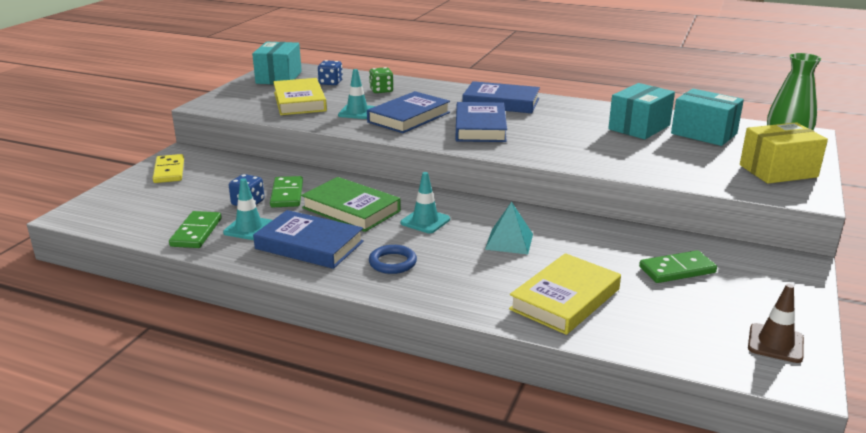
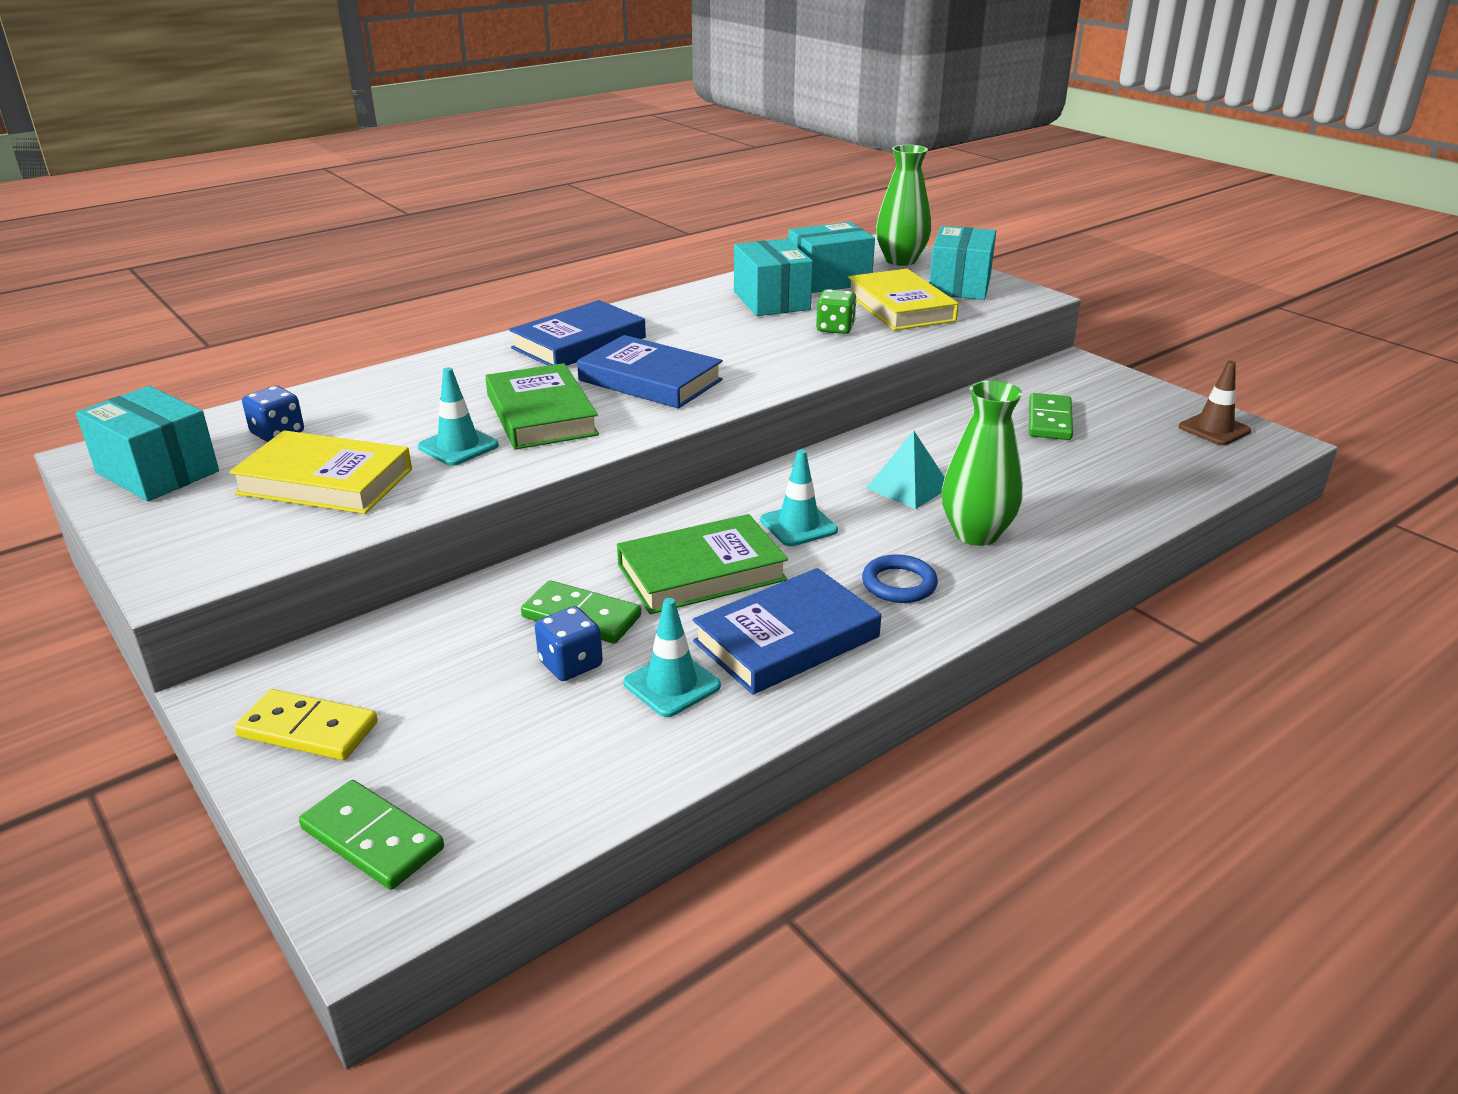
camera: 60 degrees left, 5 degrees up
green domino [169,211,222,248] -> green domino moved to [299,780,444,890]
blue book [367,91,450,133] -> green book [485,363,599,449]
green dice [369,67,393,93] -> green dice moved to [816,289,857,334]
yellow book [509,253,621,335] -> yellow book moved to [848,269,959,331]
yellow box [740,122,828,184] -> turquoise box [929,226,996,300]
none -> green vase [942,380,1023,546]

